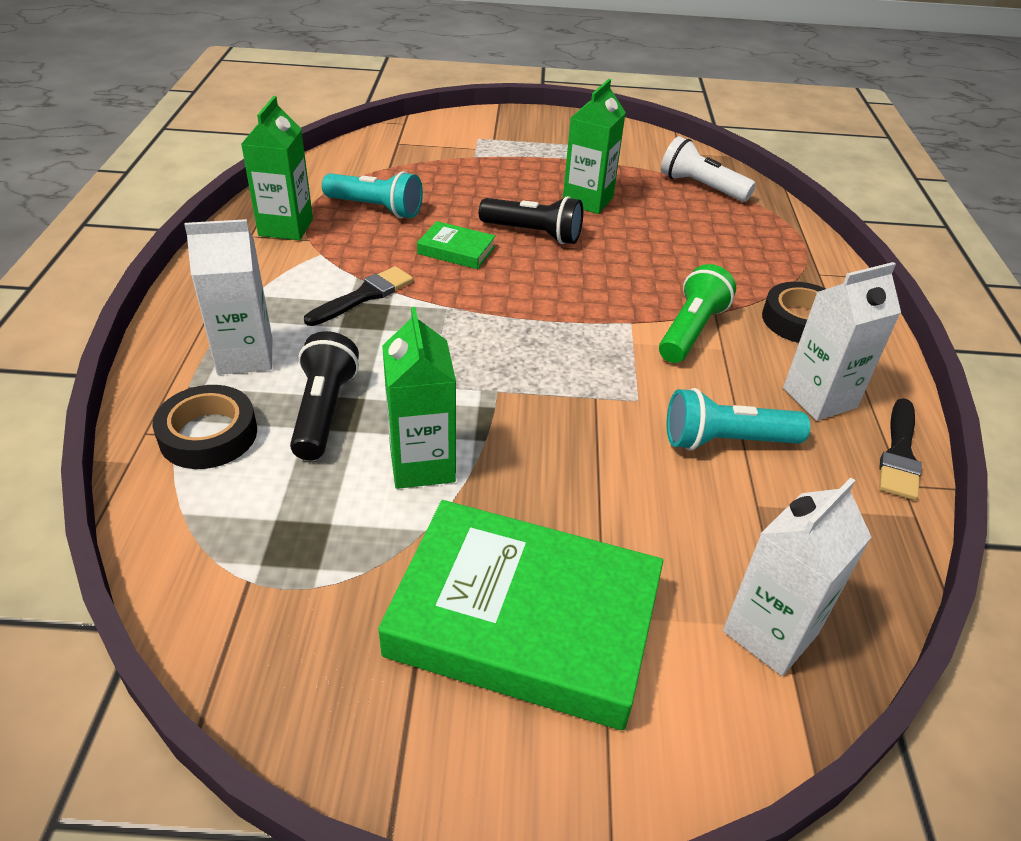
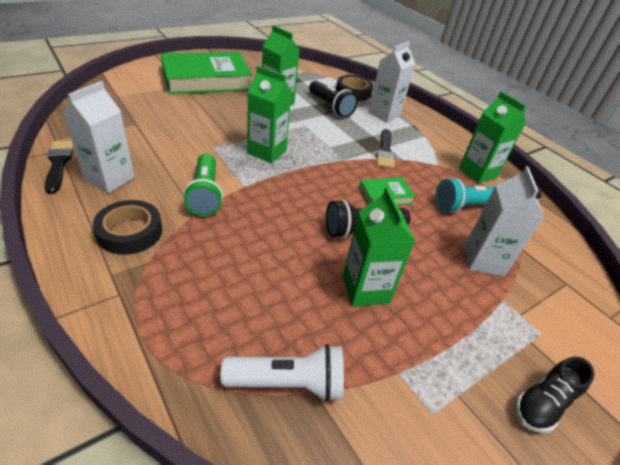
camera: 140 degrees right, 0 degrees up
turquoise flashlight [667,388,810,451] -> none
white carton [723,478,871,676] -> white carton moved to [465,166,544,276]
none -> green carton [247,66,292,163]
none -> black shoe [515,357,595,433]

